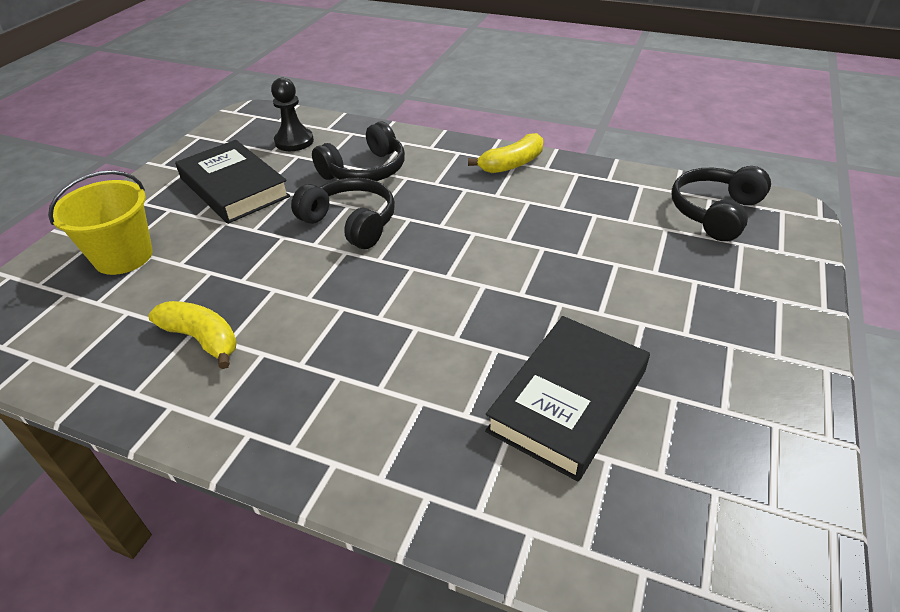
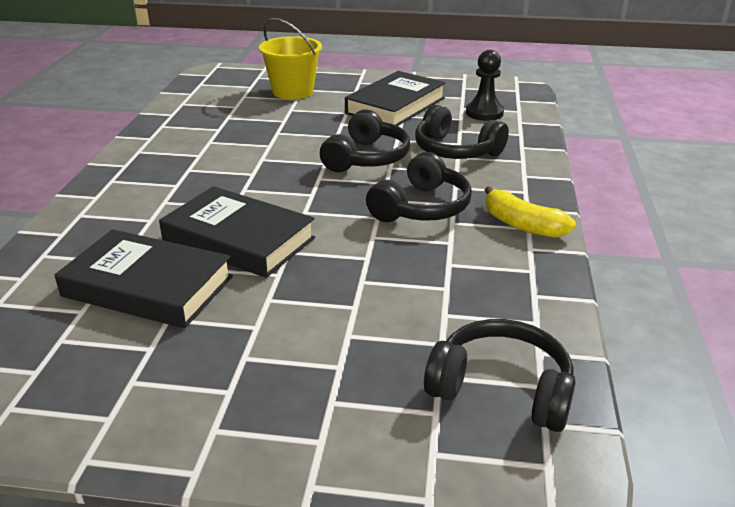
camera: 75 degrees right, 10 degrees down
yellow banana [148,301,237,369] -> none
none -> black book [159,186,315,278]
none -> black headphones [366,152,472,222]

